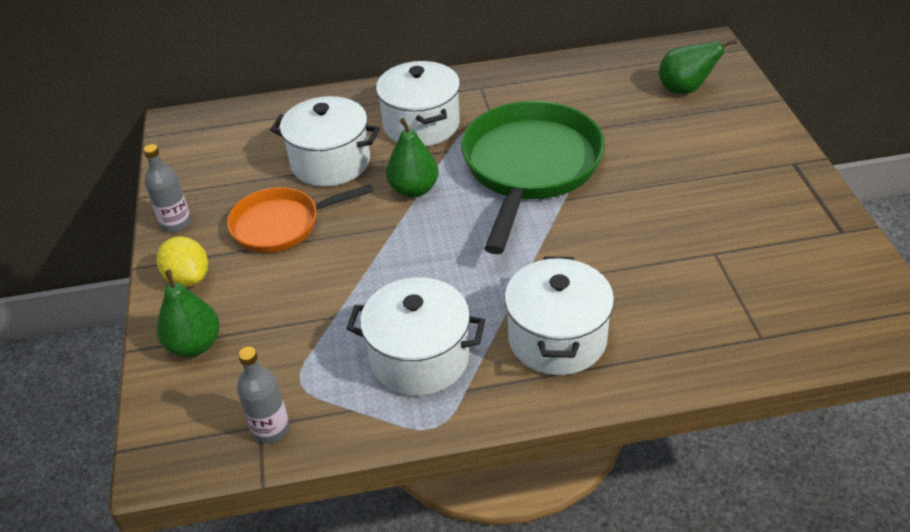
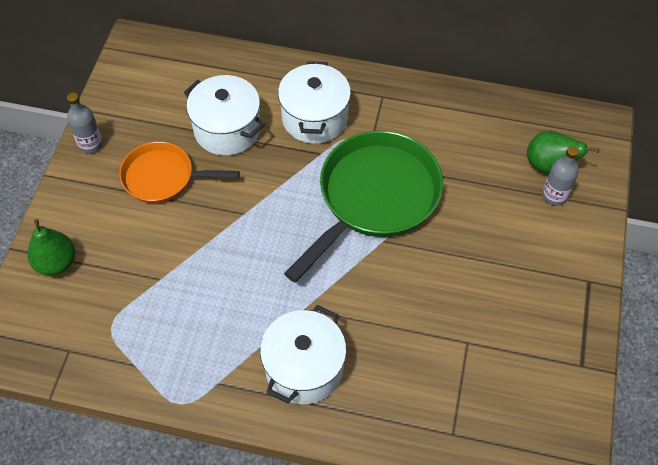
camera: 20 degrees right, 15 degrees up
yellow lemon [157,236,208,287] -> none
grey bottle [237,347,289,443] -> grey bottle moved to [542,146,579,206]
white pot [346,277,485,396] -> none
green pear [386,118,438,198] -> none

